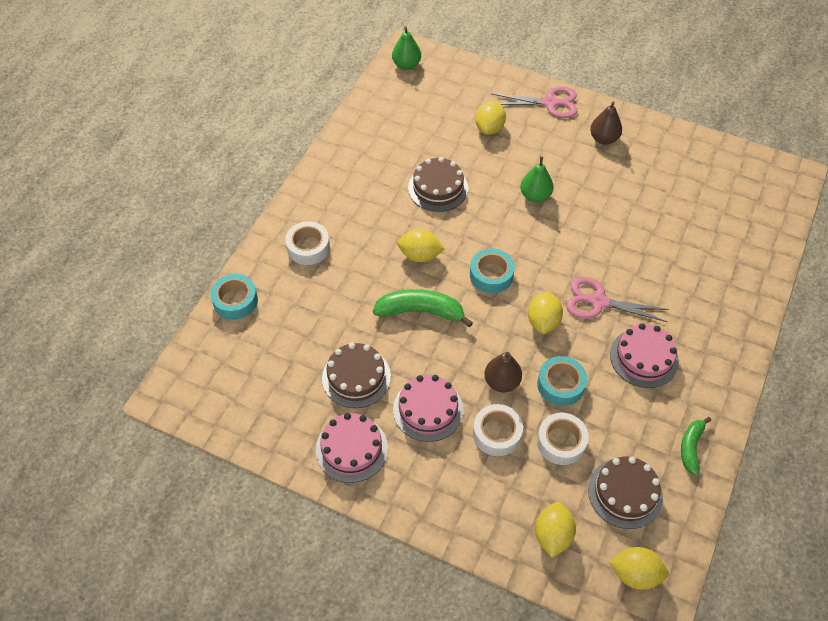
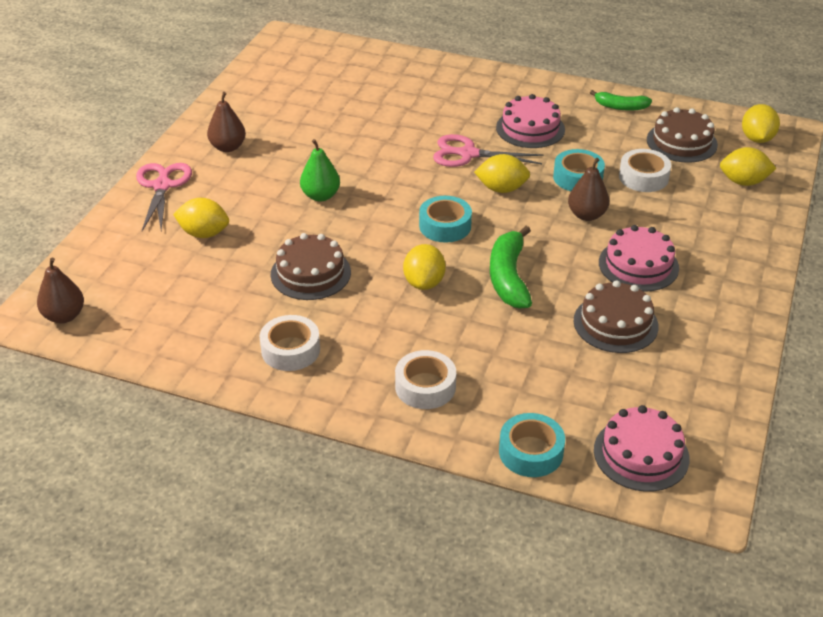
camera: 95 degrees left, 15 degrees down
pink cake [316,413,388,483] -> pink cake moved to [594,405,690,492]
green pear [392,26,421,70] -> brown pear [37,257,84,323]
white tape [473,404,523,456] -> white tape moved to [260,315,320,371]
pink scissors [566,277,669,322] -> pink scissors turned 90 degrees clockwise [433,134,544,167]

